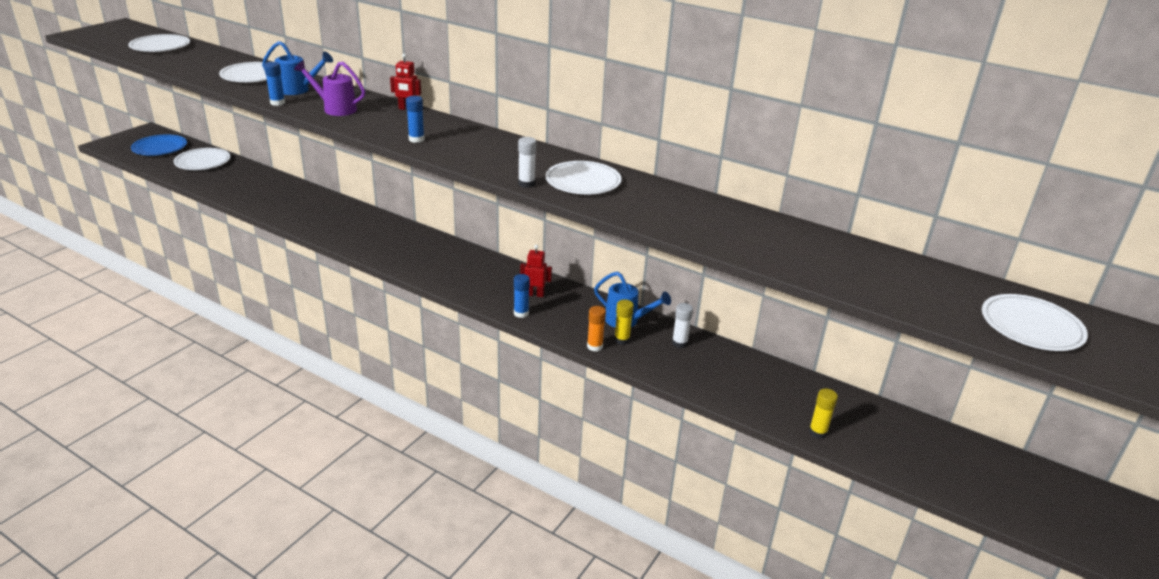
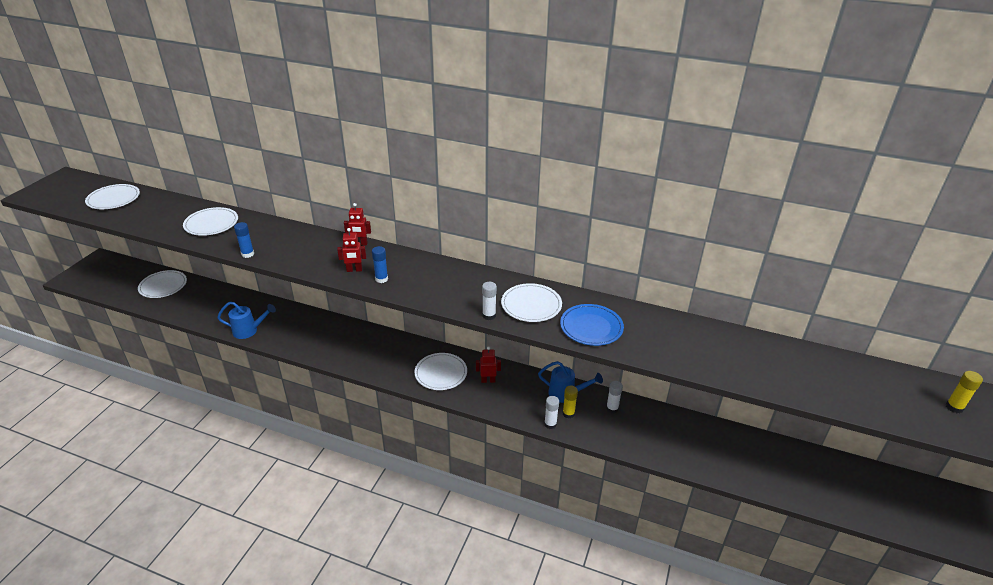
camera: 10 degrees left, 5 degrees up
blue plate [131,135,187,156] -> blue plate moved to [560,304,624,346]
blue watering can [262,41,333,95] -> blue watering can moved to [217,301,276,339]
purple watering can [294,61,365,116] -> none
blue glue stick [514,274,530,318] -> none
orange glue stick [587,306,606,351] -> white glue stick [544,396,559,429]
yellow glue stick [809,388,838,439] -> yellow glue stick moved to [946,371,983,413]
white plate [982,294,1088,351] -> white plate moved to [414,353,467,390]
none -> red robot [337,228,366,272]

